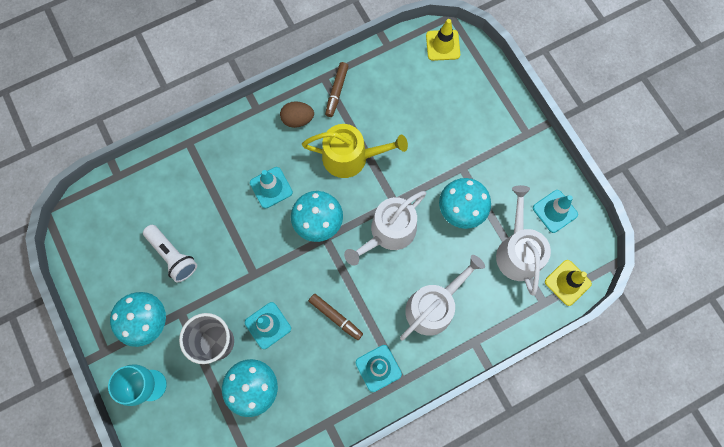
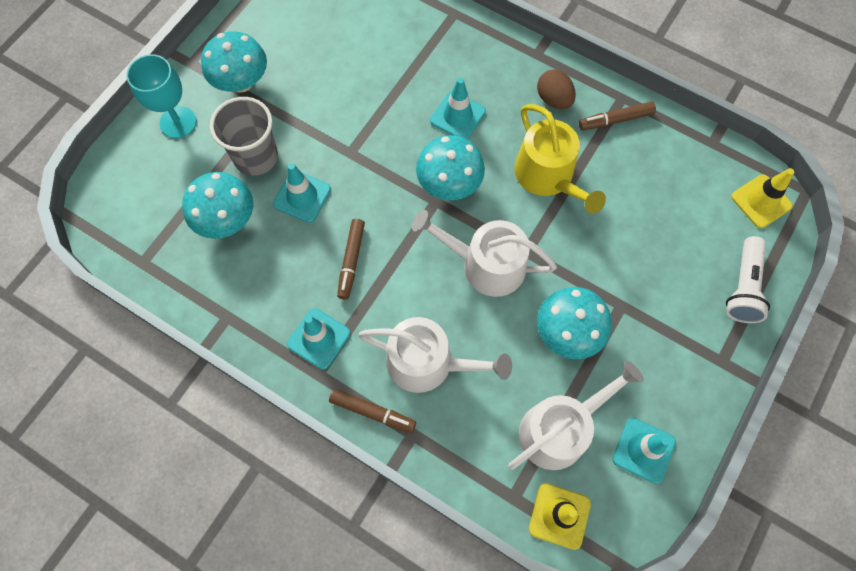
camera: 60 degrees right, 5 degrees down
white flashlight [143,225,197,282] -> white flashlight moved to [726,236,770,323]
none -> brown marker [329,389,416,433]

